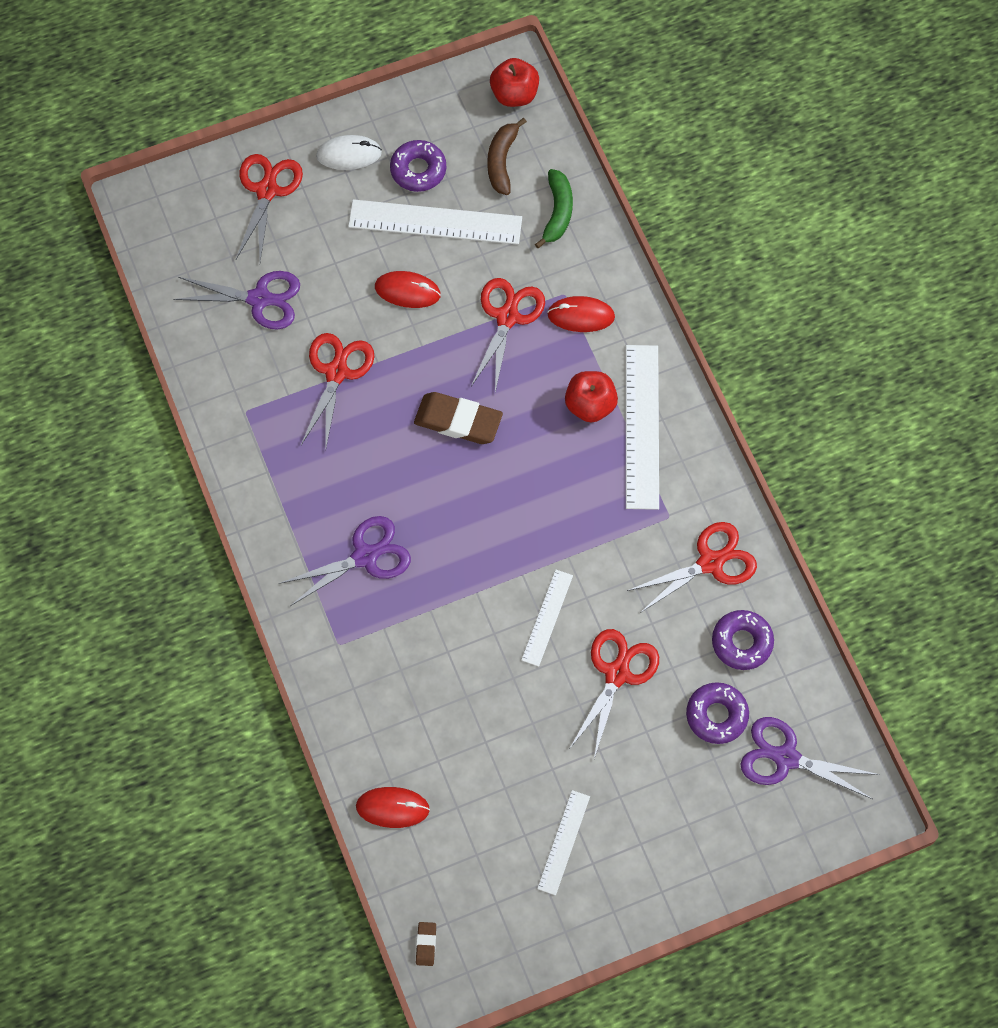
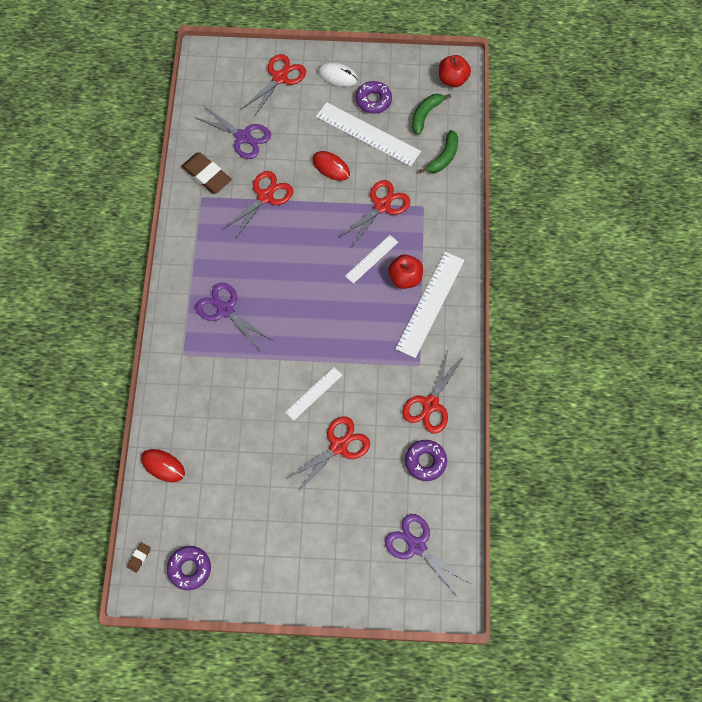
camera: 25 degrees right, 0 degrees up
purple scissors [279,516,411,606] -> purple scissors turned 135 degrees counterclockwise [196,283,272,350]
brown eraser [414,392,503,444] -> brown eraser moved to [181,152,232,194]
brown banana [487,118,527,195] -> green banana [412,94,451,135]
white ruler [537,790,590,896] -> white ruler moved to [345,235,398,284]
red mouse [547,296,615,332] -> none
red scissors [627,522,757,613] -> red scissors turned 120 degrees clockwise [402,352,464,433]
purple donut [686,682,749,744] -> purple donut moved to [167,546,211,590]

